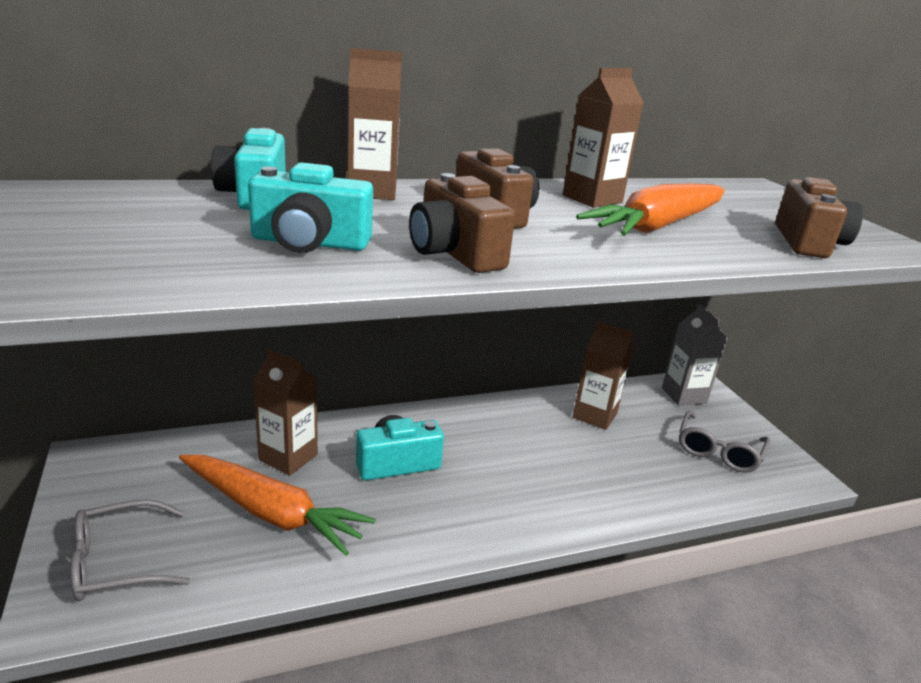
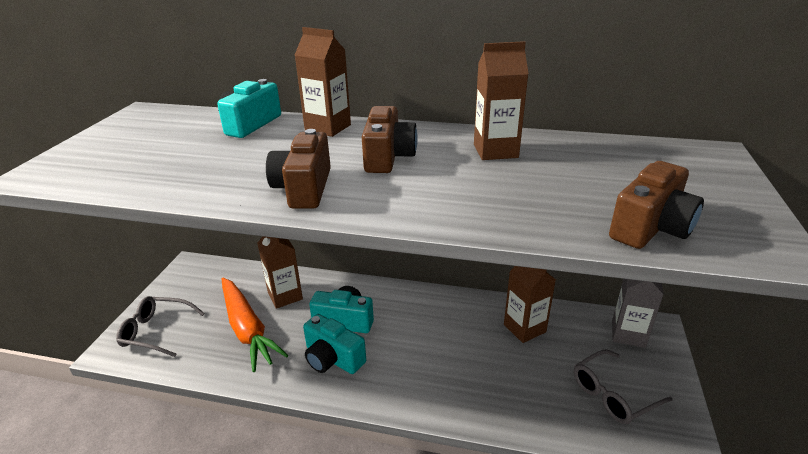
camera: 35 degrees right, 5 degrees up
turquoise camera [248,162,373,253] -> turquoise camera moved to [303,314,366,374]
orange carrot [576,184,725,236] -> none

